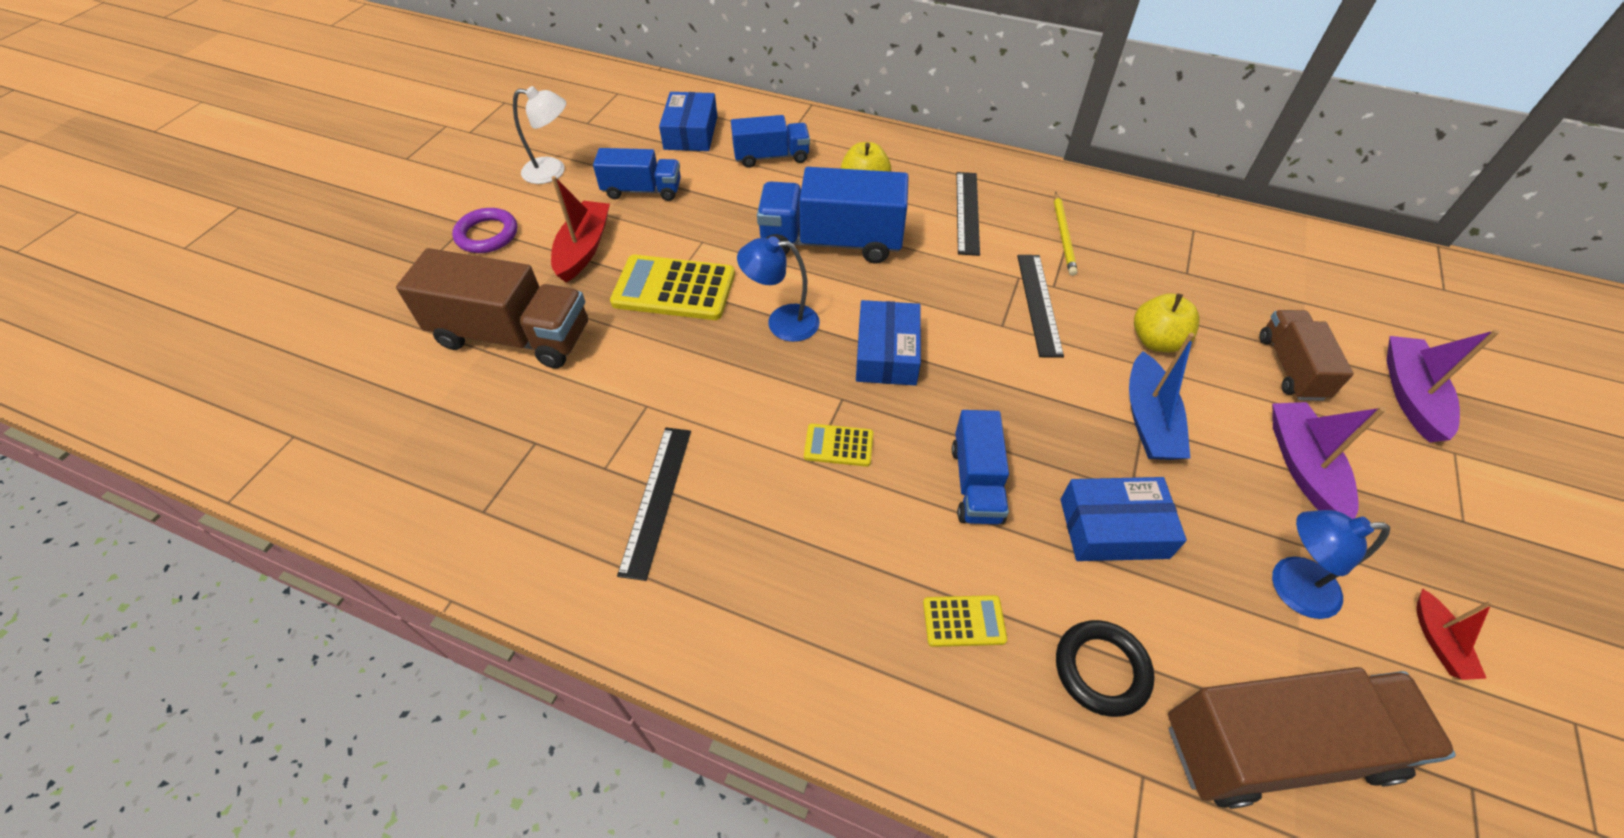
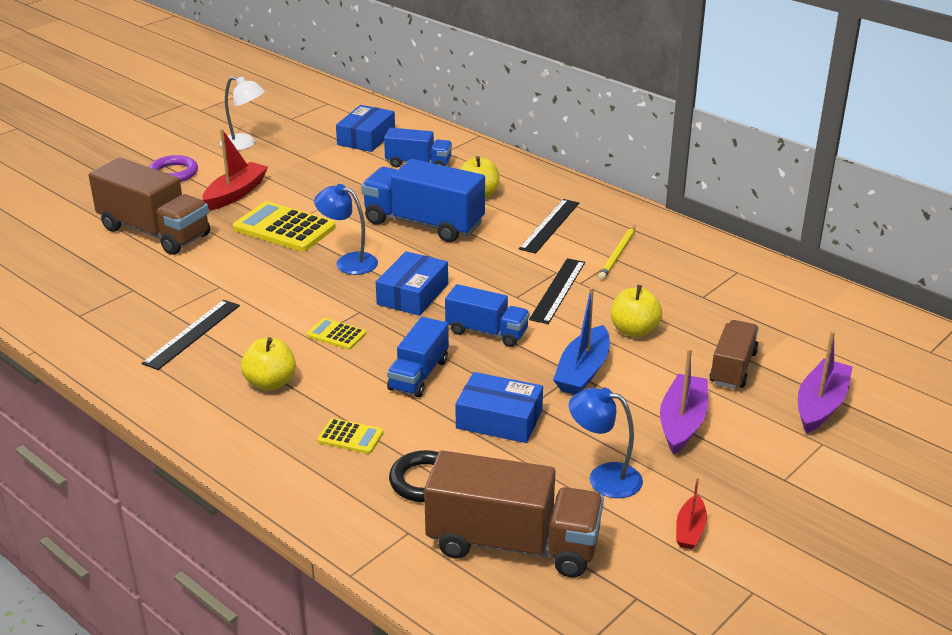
camera: 20 degrees right, 20 degrees down
blue truck [593,148,681,201] -> blue truck moved to [445,284,530,347]
none -> yellow apple [241,337,296,391]

